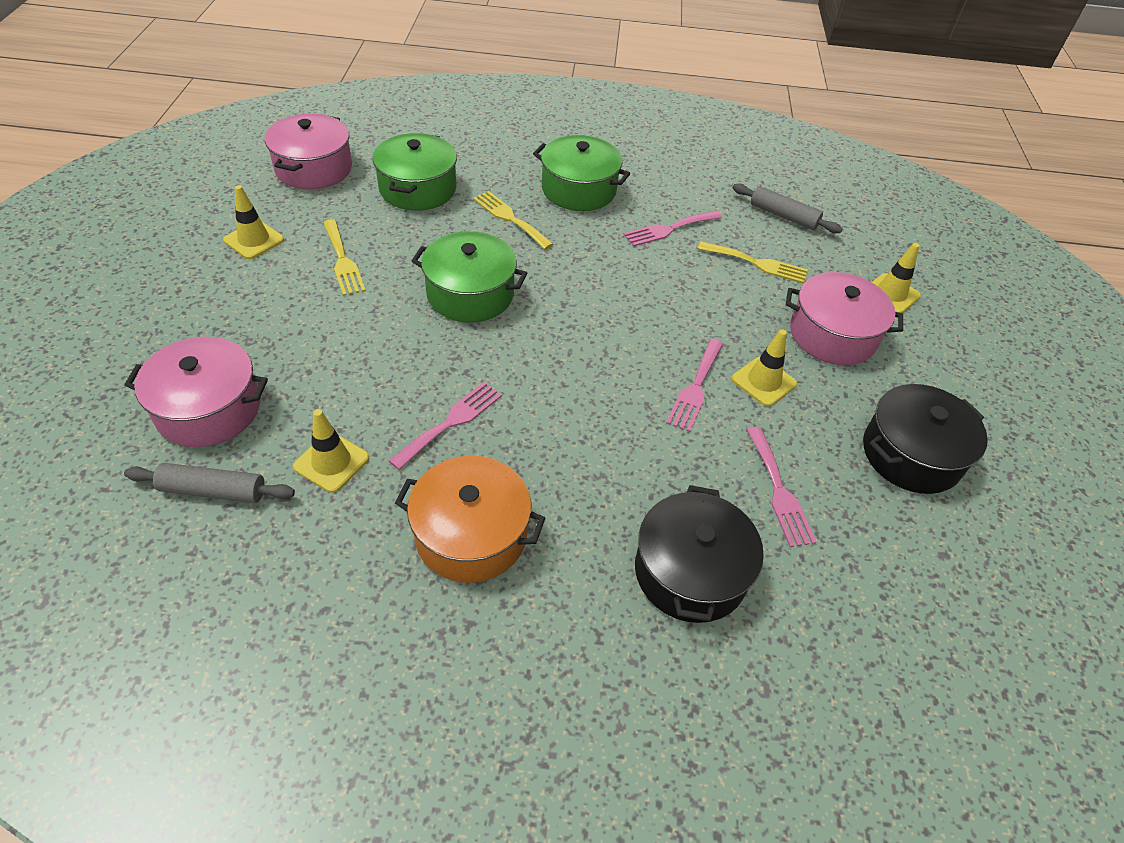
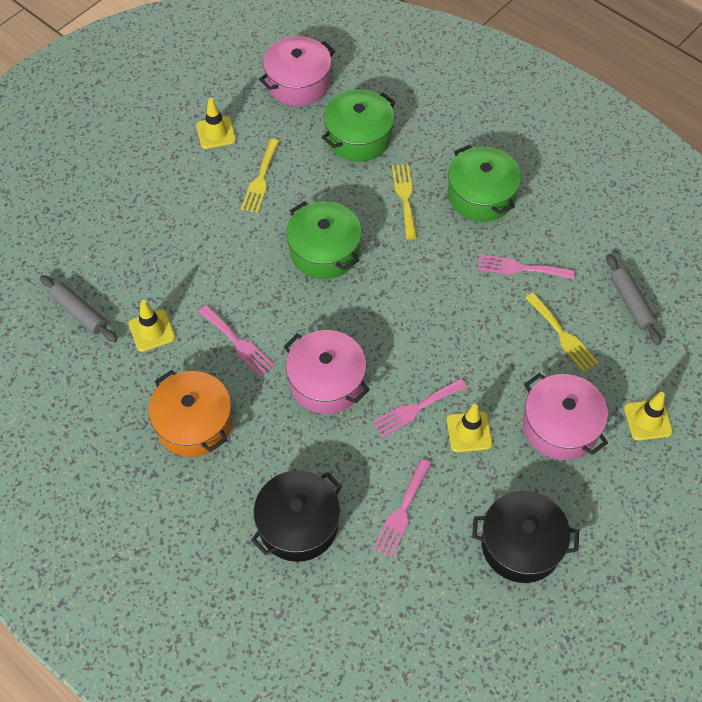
camera: 40 degrees right, 10 degrees up
pink pot [124,337,268,447] -> pink pot moved to [284,330,370,414]
pink fork [389,382,502,470] -> pink fork turned 60 degrees clockwise [198,305,275,377]

